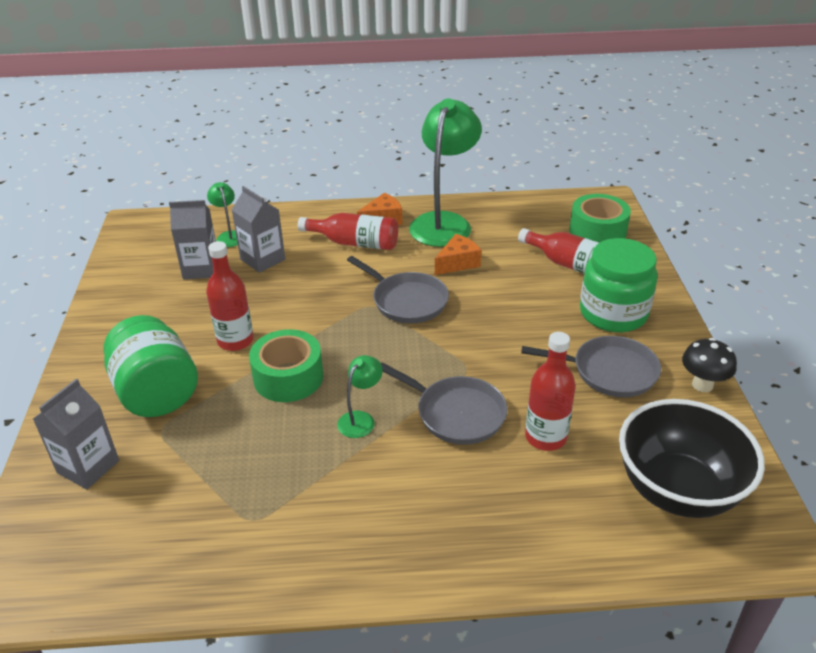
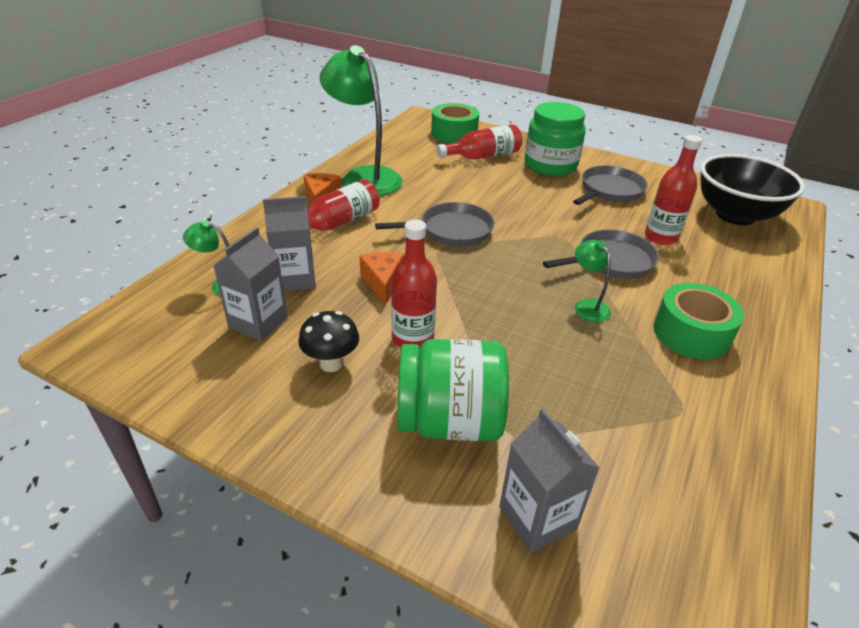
camera: 60 degrees left, 0 degrees up
green tape [249,329,323,402] -> green tape moved to [653,283,744,359]
orange cheese [435,234,481,275] -> orange cheese moved to [359,252,404,305]
black mushroom [682,338,737,392] -> black mushroom moved to [298,311,359,372]

